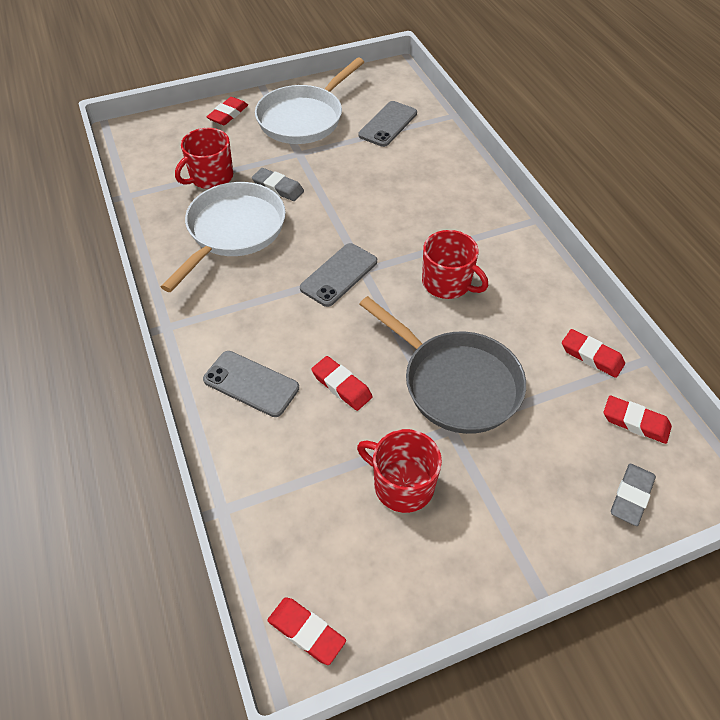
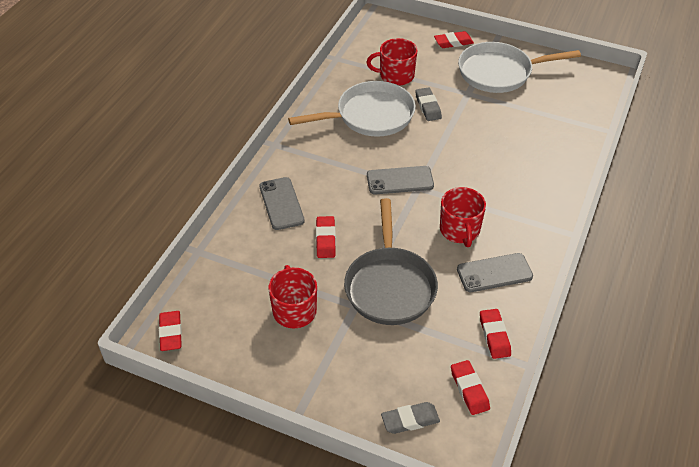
camera: 45 degrees right, 5 degrees down
grey phone [358,101,417,147] -> grey phone moved to [457,253,533,292]

